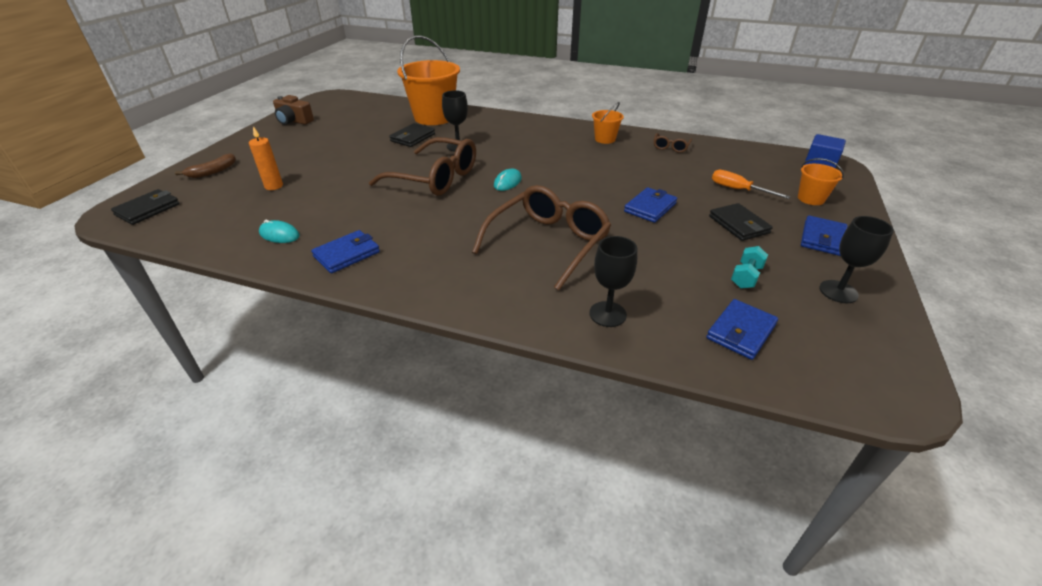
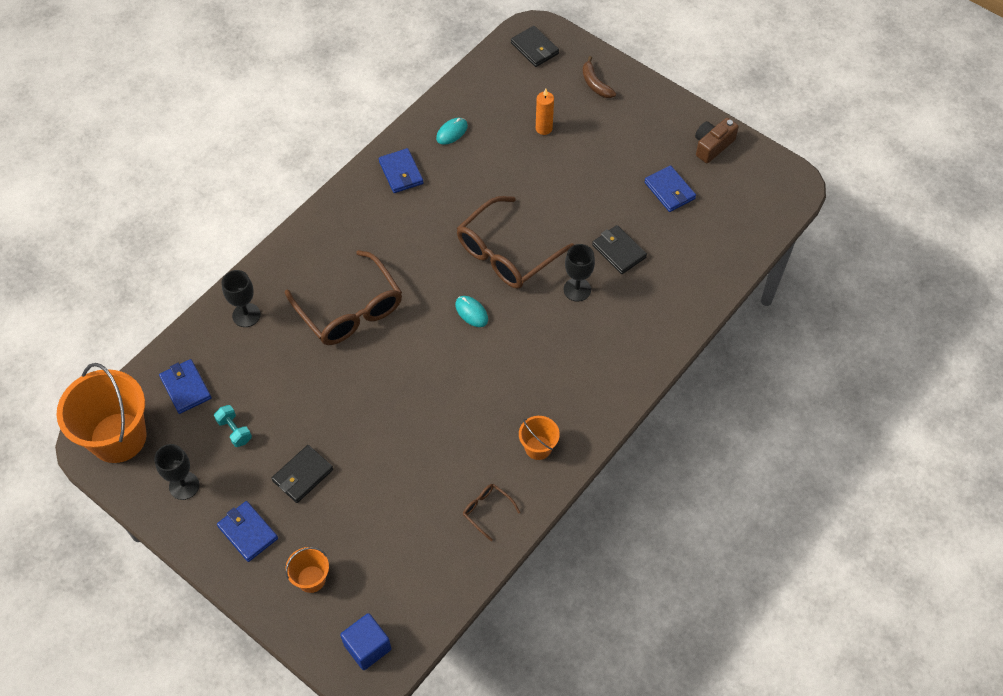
camera: 110 degrees right, 20 degrees up
orange bucket [397,35,460,125] -> orange bucket moved to [57,363,147,463]
blue wallet [624,187,677,223] -> blue wallet moved to [644,165,696,212]
black wallet [709,203,773,241] -> black wallet turned 45 degrees counterclockwise [272,445,333,503]
orange screwdriver [712,170,791,199] -> none

